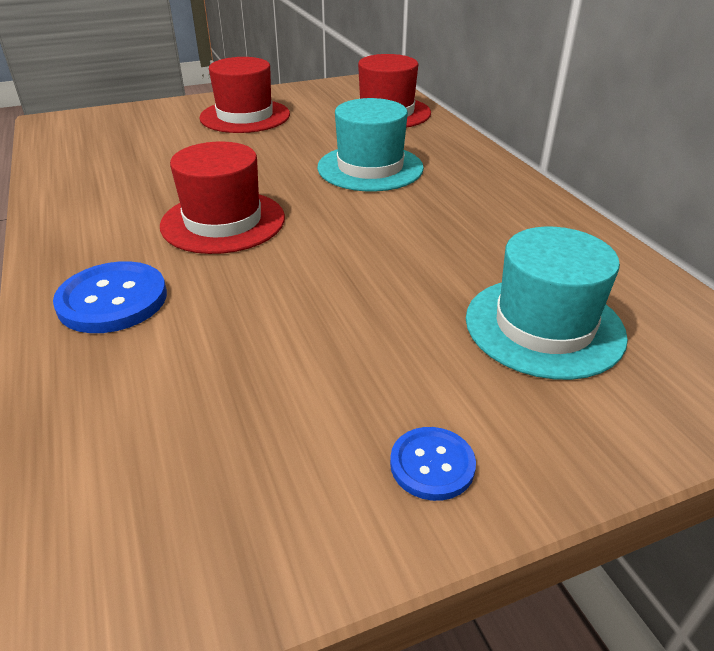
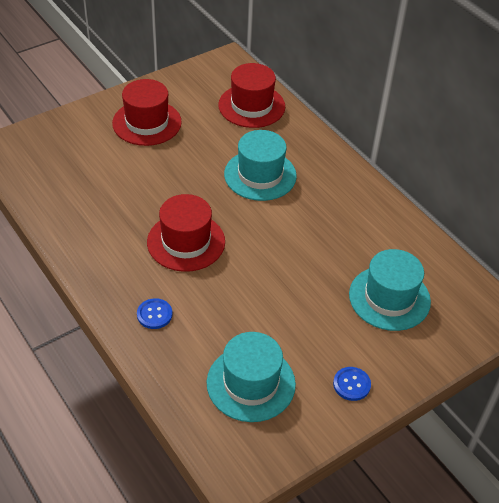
camera: 15 degrees left, 10 degrees up
blue button [53,261,167,333] -> blue button [137,298,173,329], size x0.59
none -> turquoise hat [207,332,296,422]

